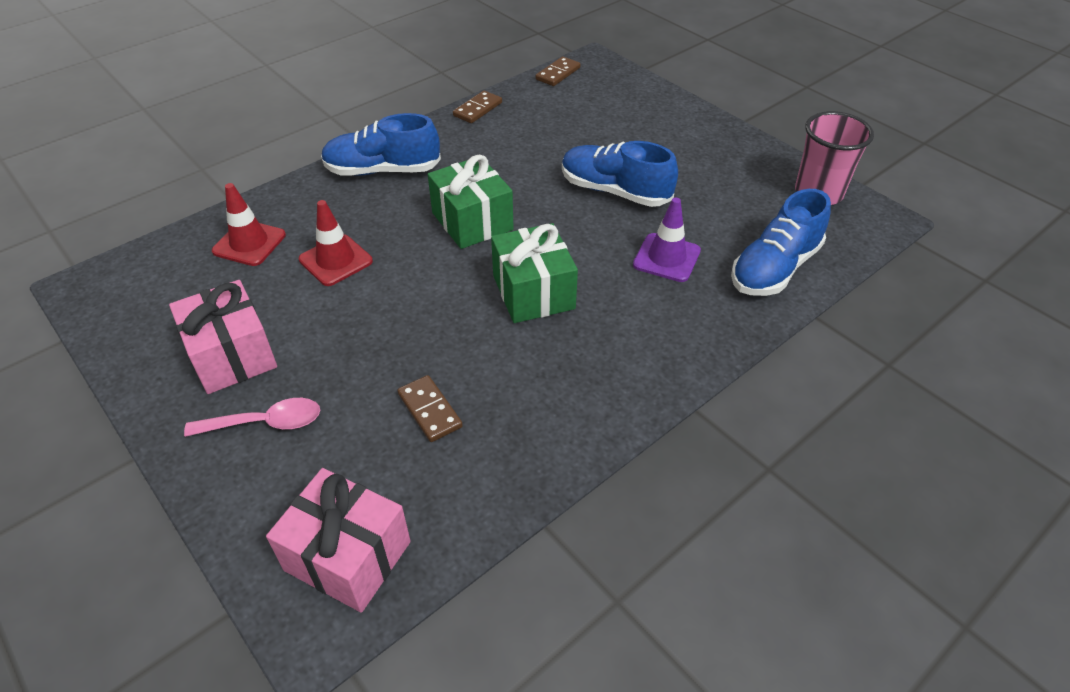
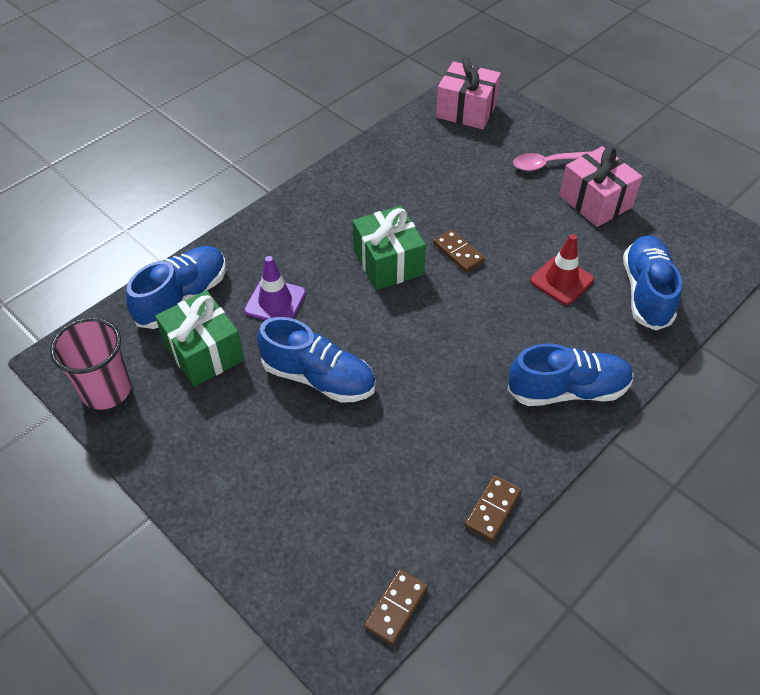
camera: 175 degrees right, 5 degrees up
red traffic cone [212,183,286,266] -> blue shoe [623,235,682,331]
brown domino [397,375,463,442] -> brown domino moved to [433,229,485,272]
green gift [428,155,514,249] -> green gift moved to [155,291,244,387]

